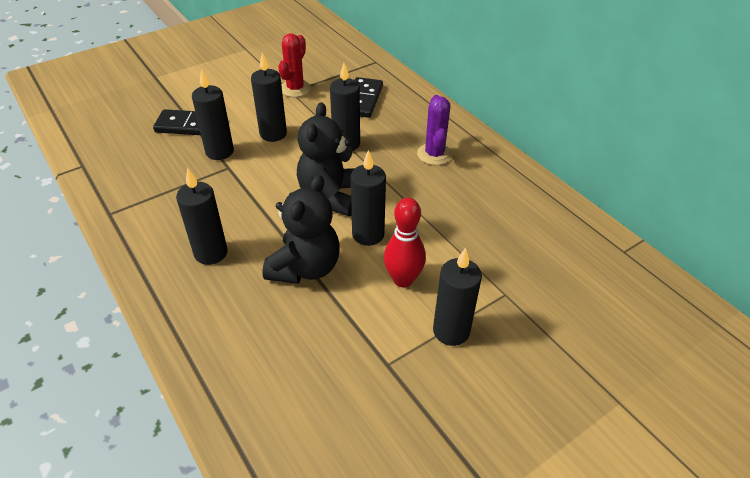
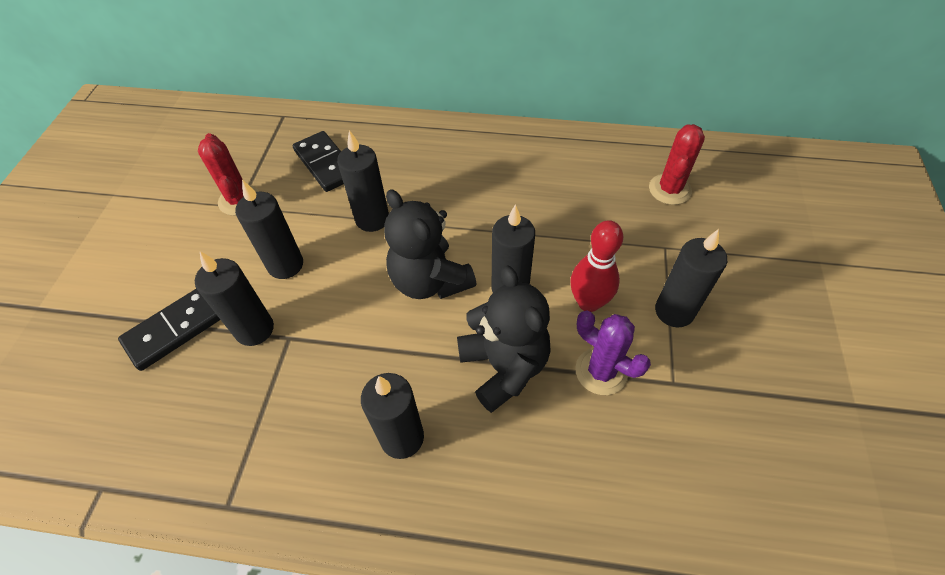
camera: 45 degrees left, 10 degrees up
purple cactus [417,95,452,165] -> purple cactus moved to [575,311,651,395]
none -> red cactus [649,124,705,205]

